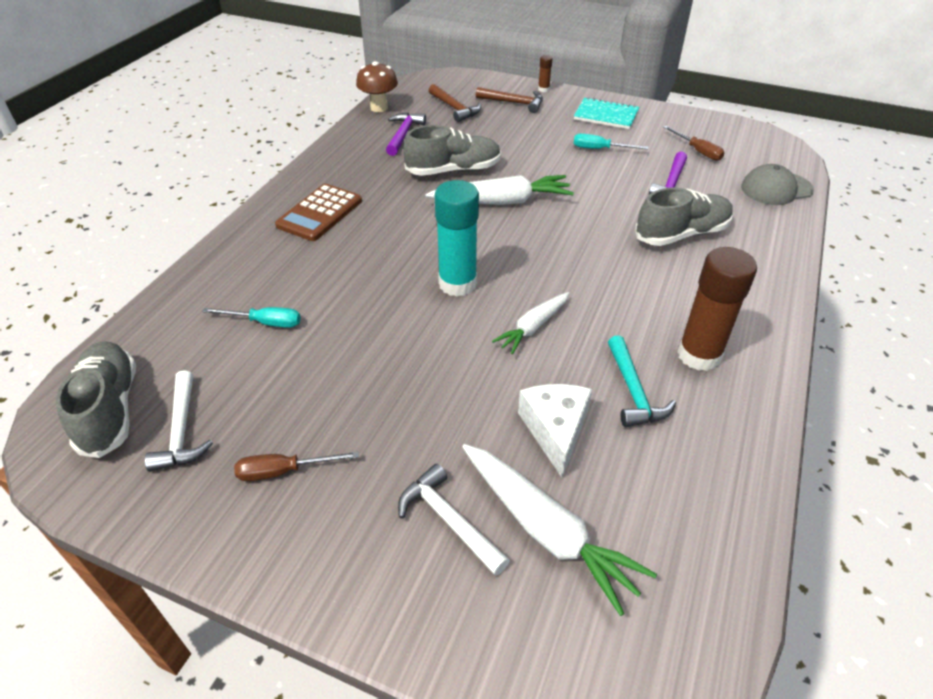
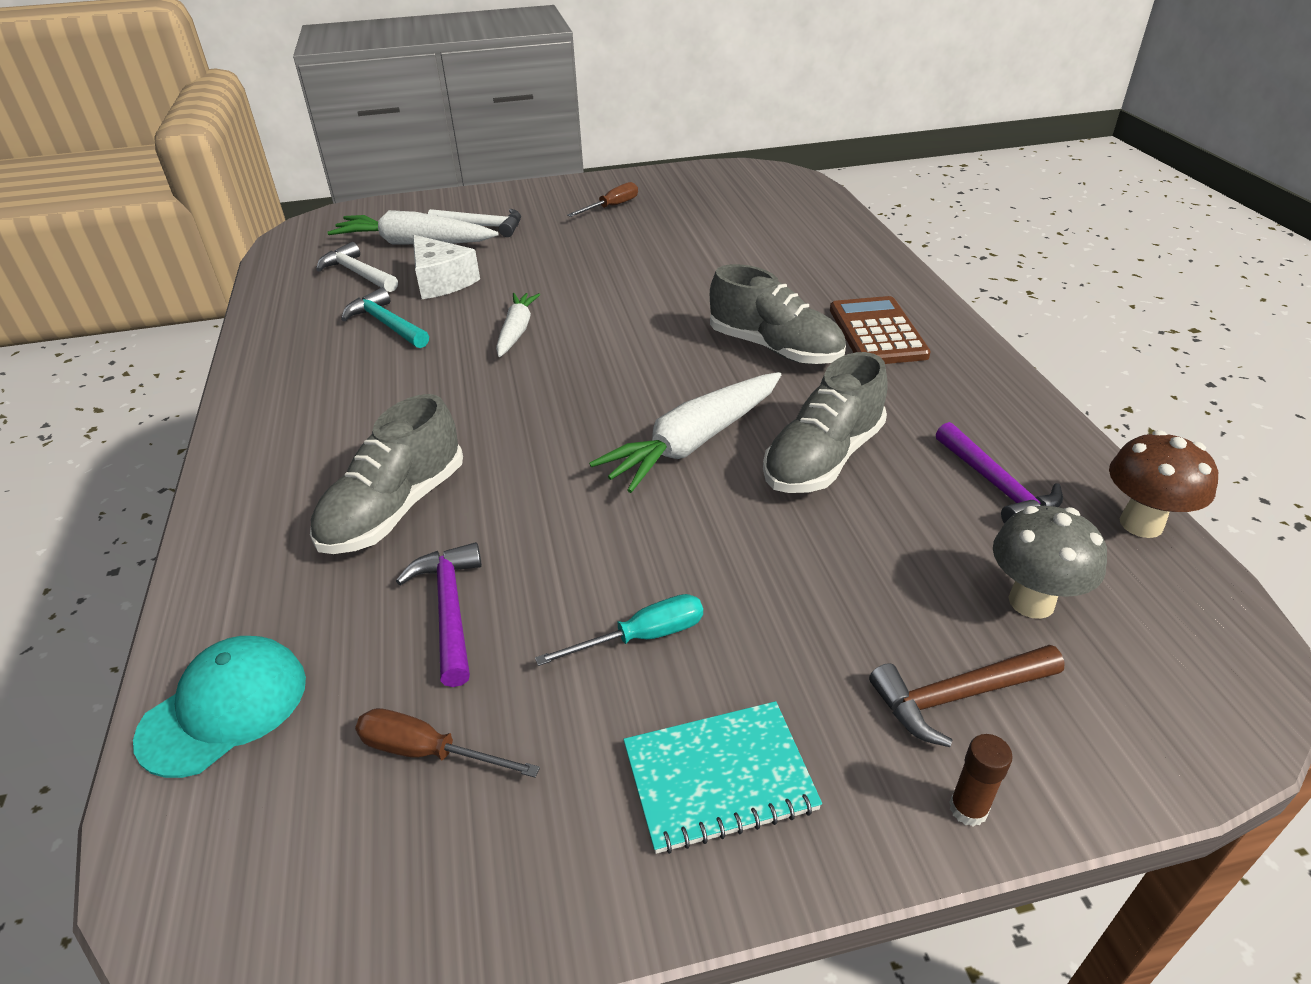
camera: 145 degrees right, 5 degrees down
grey shoe [56,342,136,458] -> grey shoe moved to [710,264,846,364]
white hammer [145,370,213,472] -> white hammer moved to [316,242,398,292]
turquoise screwdriver [202,307,301,328] -> none
brown hammer [429,84,481,122] -> grey mushroom [993,506,1107,619]
turquoise glue stick [435,180,479,297] -> none
brown glue stick [677,247,757,371] -> none
grey cap [741,164,814,205] -> turquoise cap [133,636,306,778]

